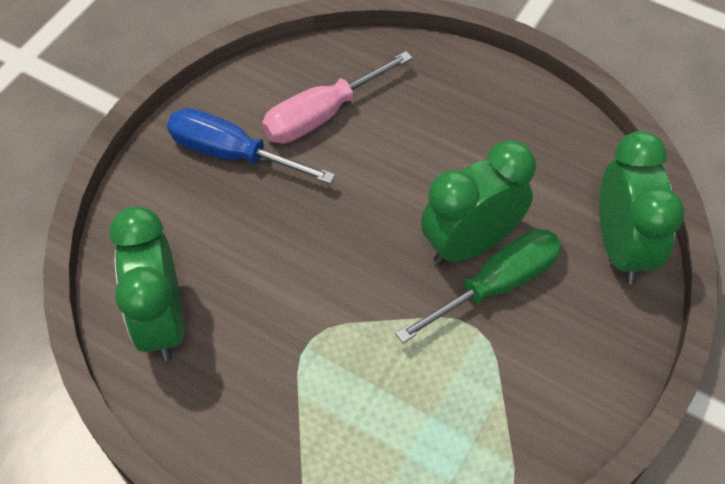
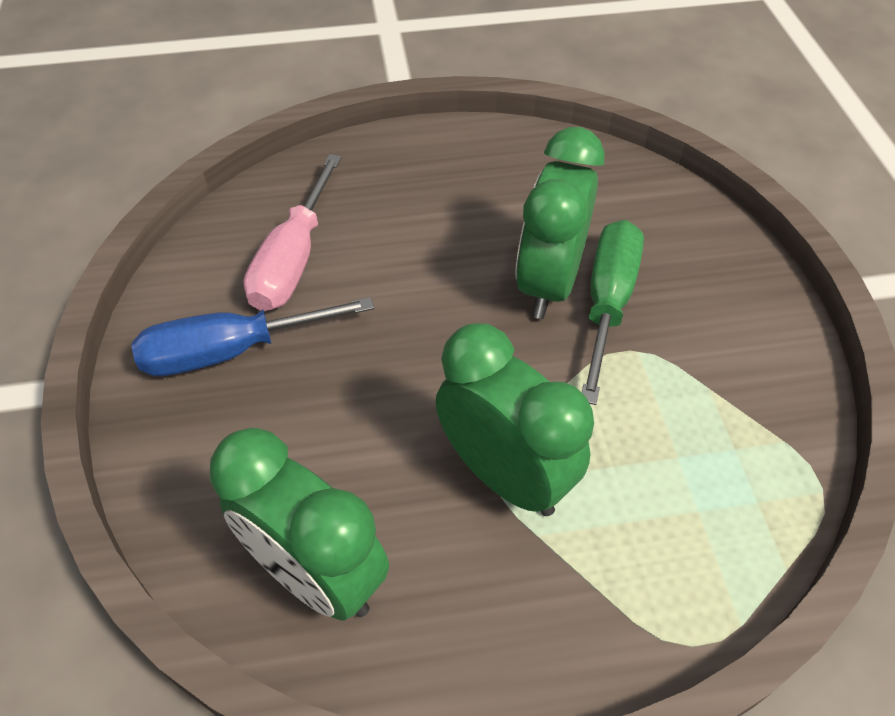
camera: 40 degrees left, 5 degrees down
green clock [599,131,685,284] -> green clock moved to [435,324,594,516]

